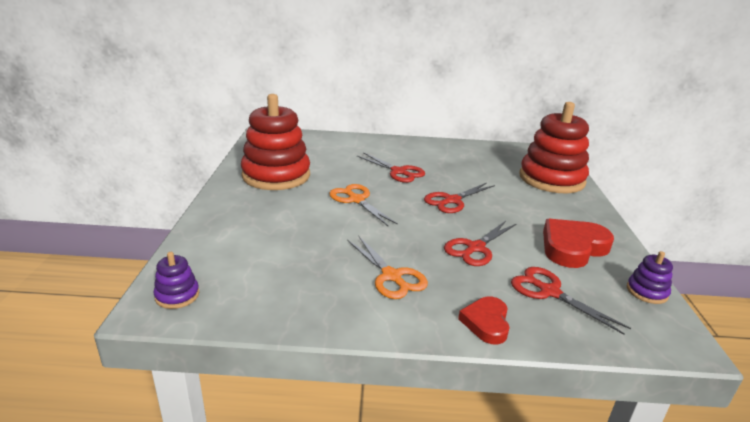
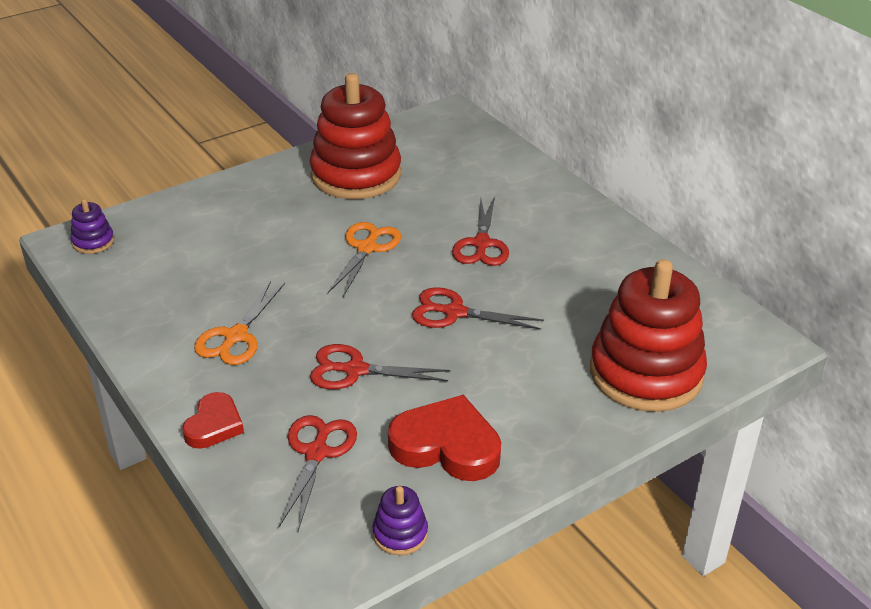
camera: 55 degrees right, 10 degrees up
red heart [458,296,510,344] -> red heart turned 135 degrees clockwise [182,392,244,449]

